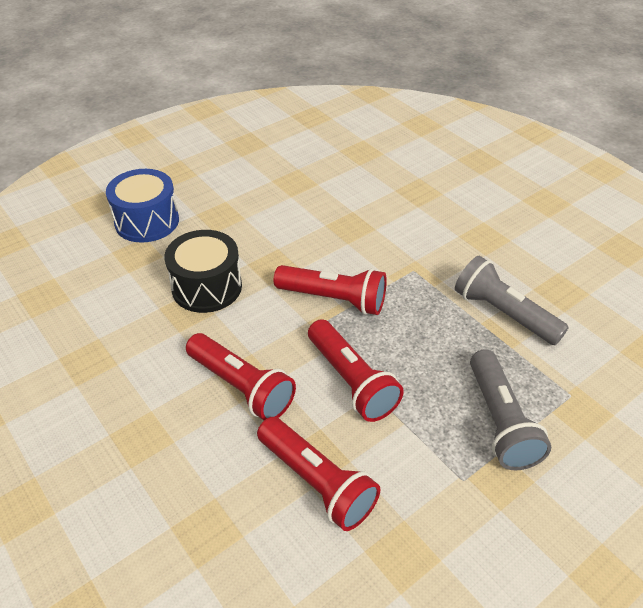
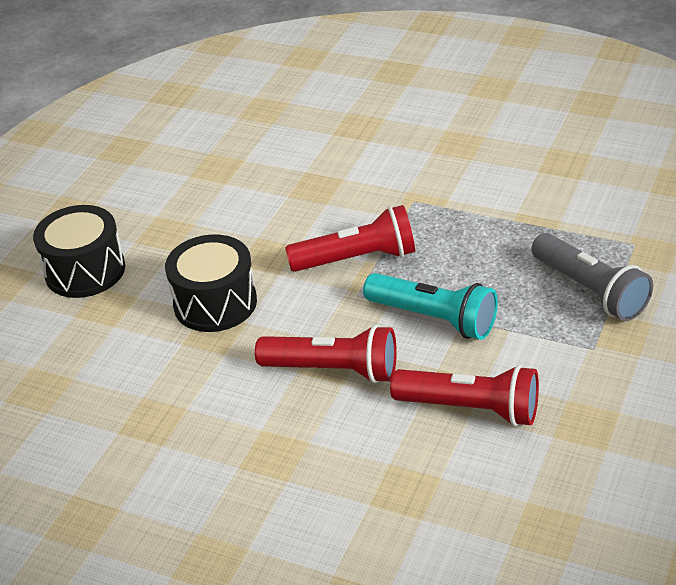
camera: 25 degrees left, 5 degrees down
blue drum [106,169,179,243] -> black drum [33,205,125,298]
red flashlight [308,319,404,422] -> turquoise flashlight [363,273,498,340]
grey flashlight [455,256,569,345] -> none

